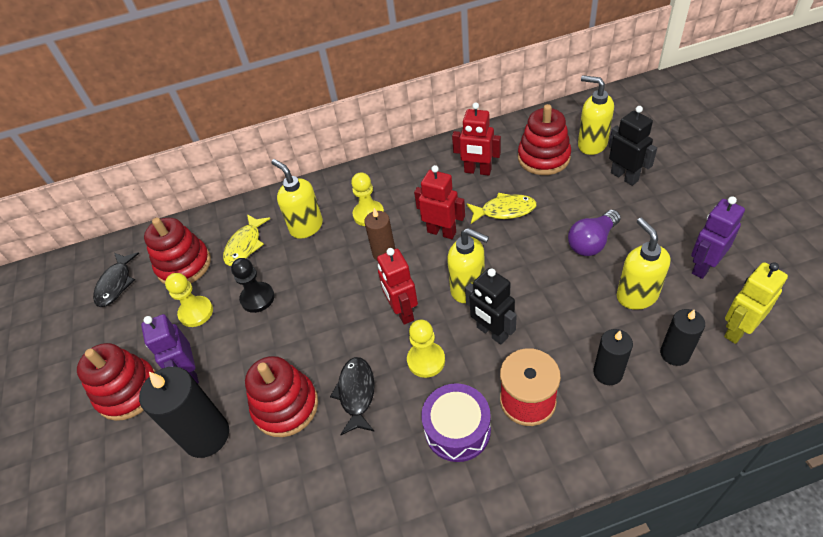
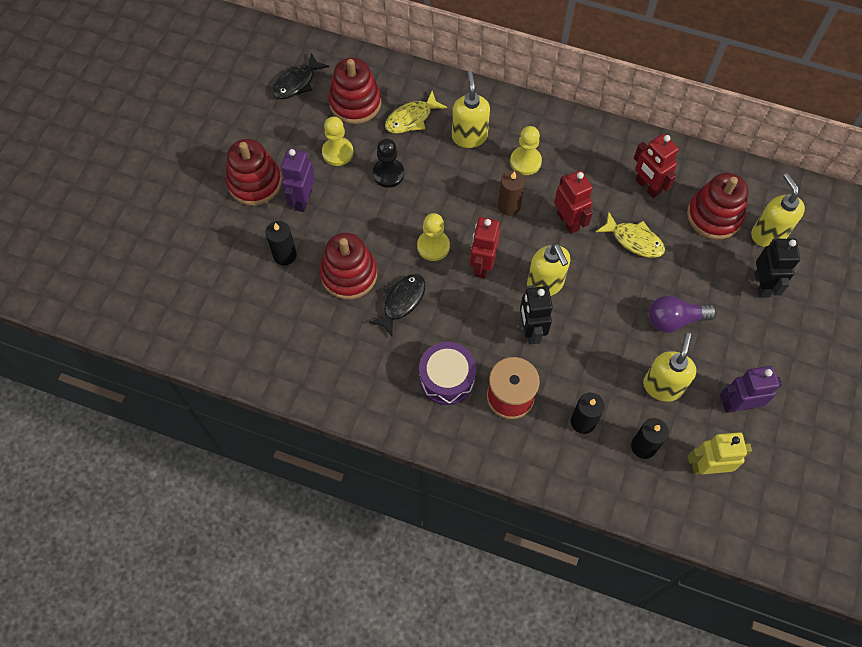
camera: 30 degrees right, 15 degrees up
black candle [139,367,229,458] -> black candle [266,221,297,266], size x0.60
yellow pawn [407,320,445,378] -> yellow pawn moved to [417,213,450,261]

